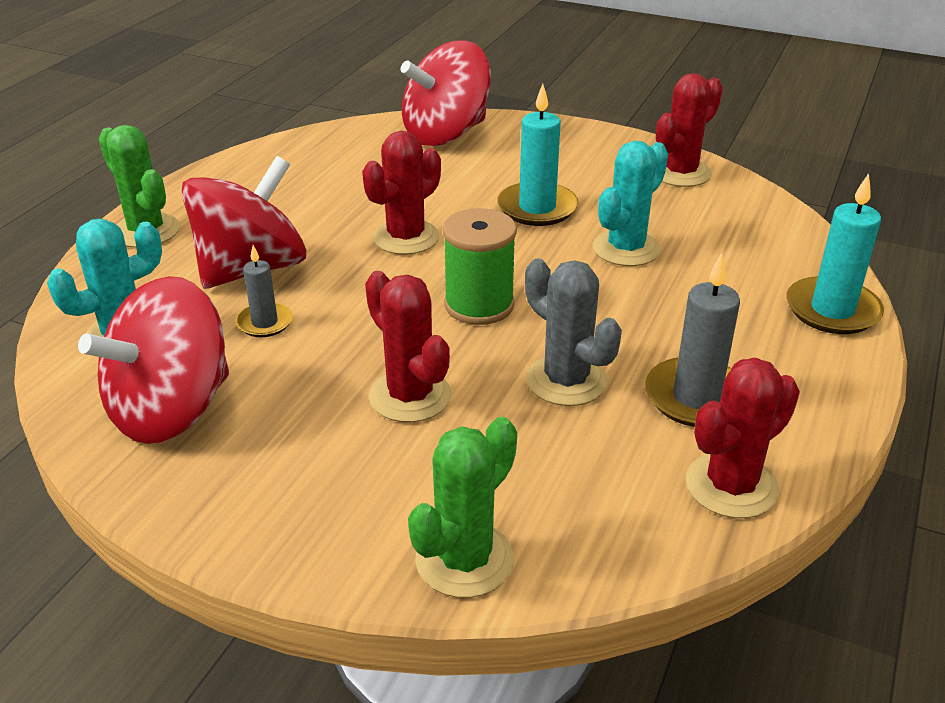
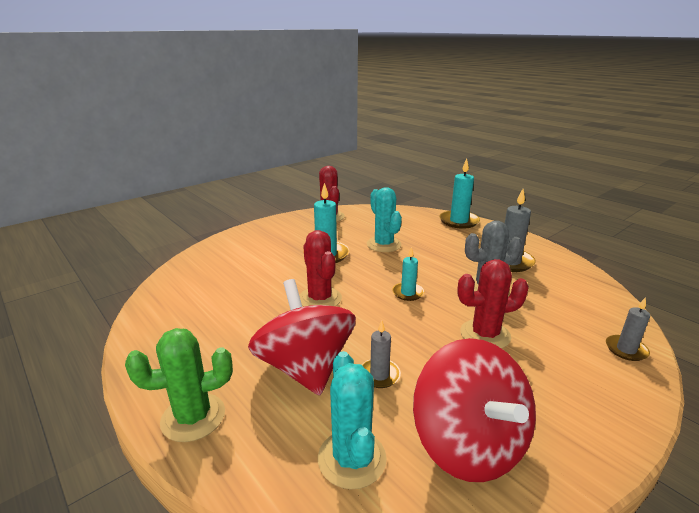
camera: 65 degrees left, 10 degrees down
red spinning top [400,41,491,146] -> none
green cactus [408,417,517,598] -> grey candle [606,297,650,361]
green spool [443,208,517,325] -> turquoise candle [392,247,424,301]
red cactus [686,358,800,518] -> none

